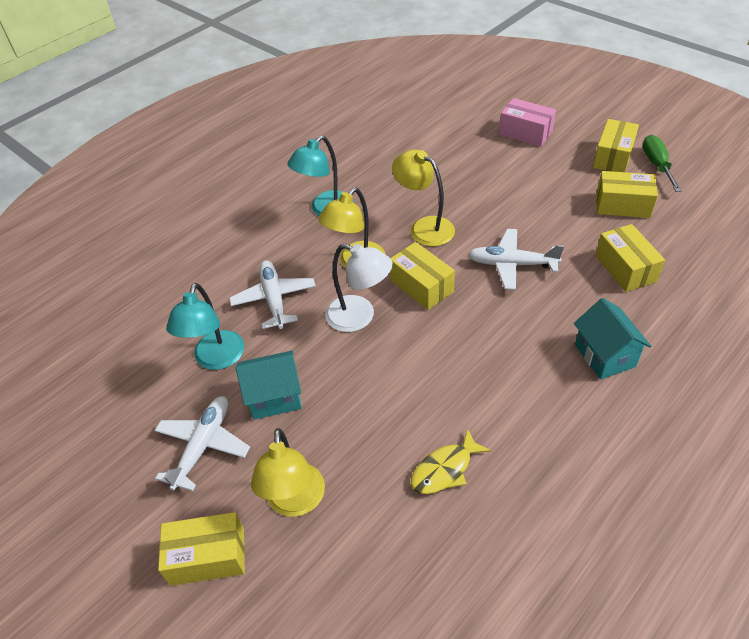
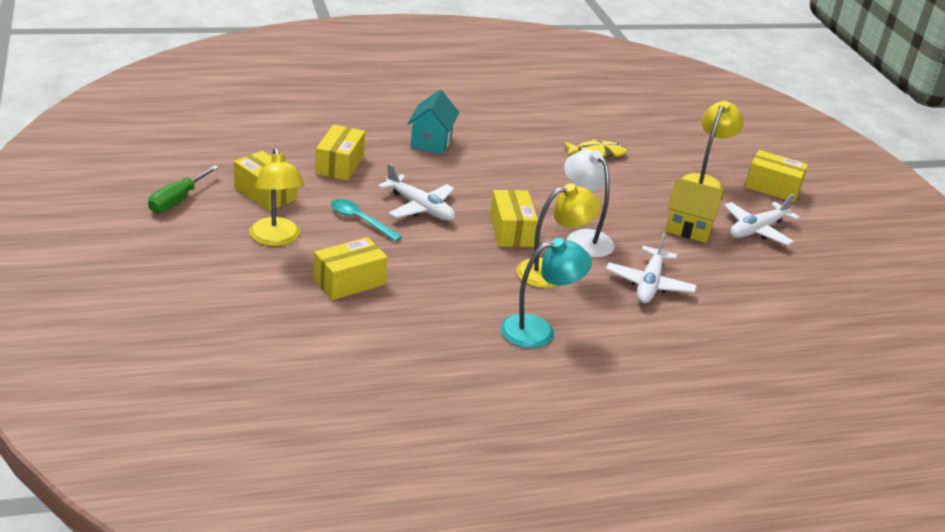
camera: 155 degrees left, 15 degrees down
turquoise lamp [166,283,244,370] -> none
turquoise house [236,351,302,420] -> yellow house [665,178,724,243]
yellow lamp [392,149,455,246] -> yellow lamp moved to [250,148,305,246]
pink box [499,98,556,147] -> none
yellow box [593,119,639,172] -> yellow box moved to [313,237,388,300]
none -> turquoise spoon [331,199,402,241]

